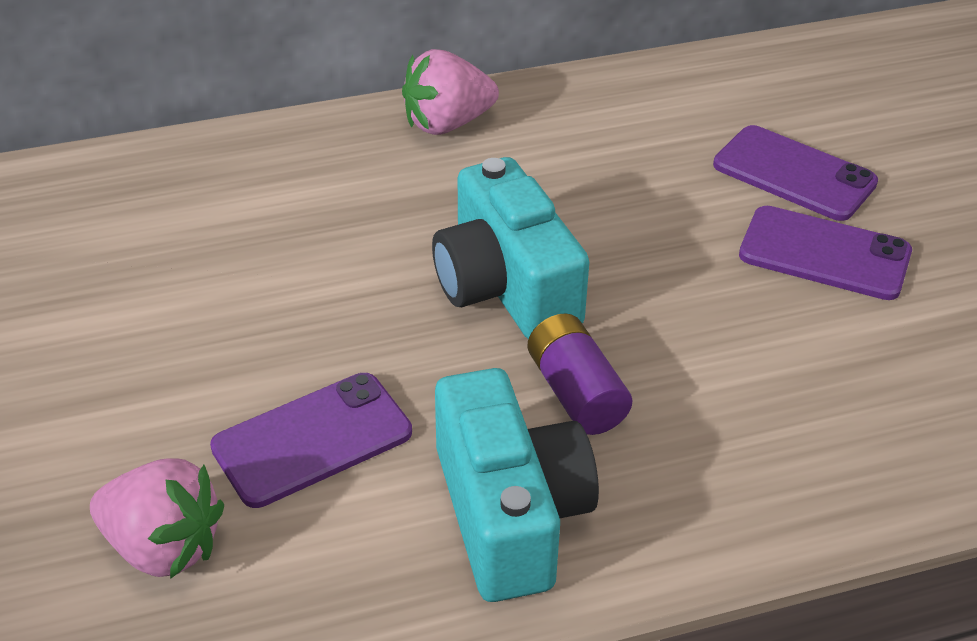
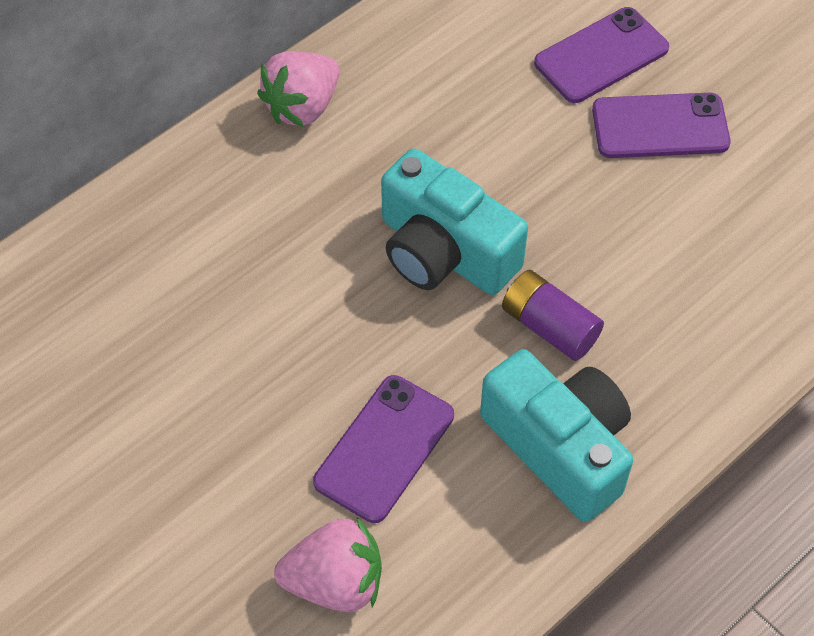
camera: 25 degrees left, 15 degrees up
purple phone [713,125,878,221] -> purple phone turned 45 degrees counterclockwise [534,7,669,103]

